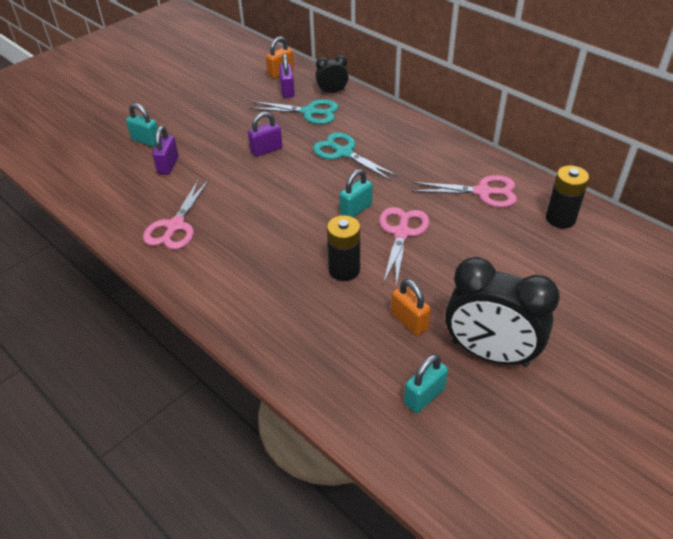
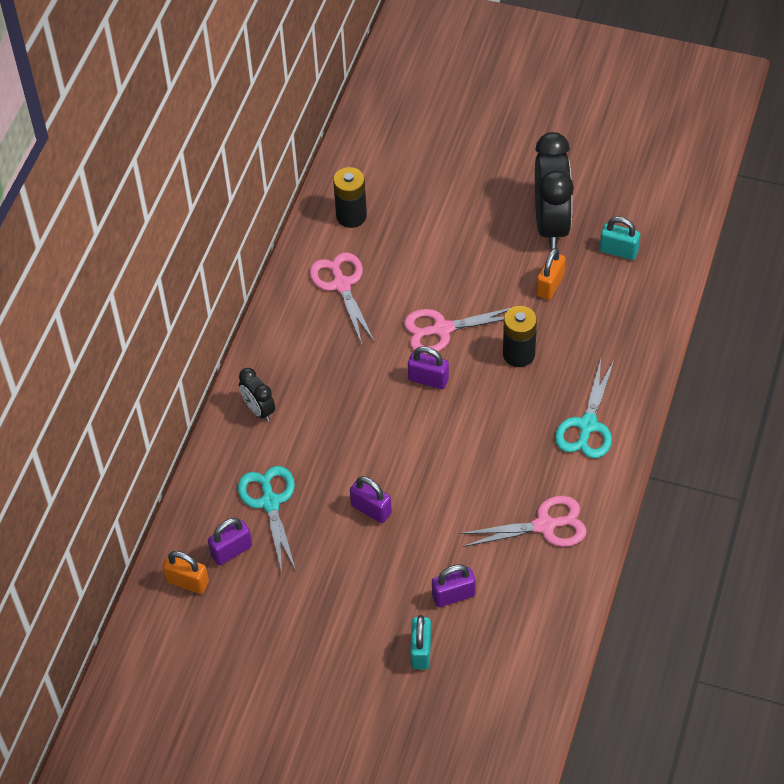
camera: 115 degrees left, 10 degrees up
turquoise scissors [313,132,399,181] -> turquoise scissors moved to [555,359,614,458]
black clock [315,55,348,94] -> black clock moved to [239,368,275,421]
turquoise padlock [339,169,373,217] -> purple padlock [408,346,449,389]

